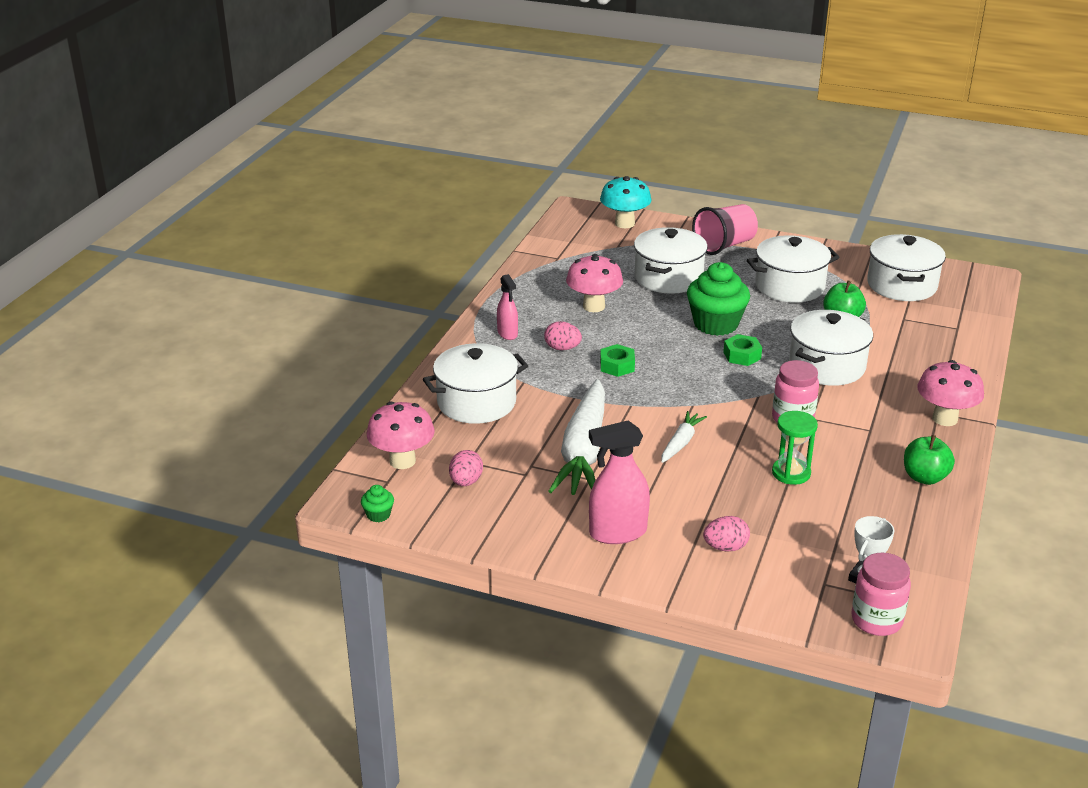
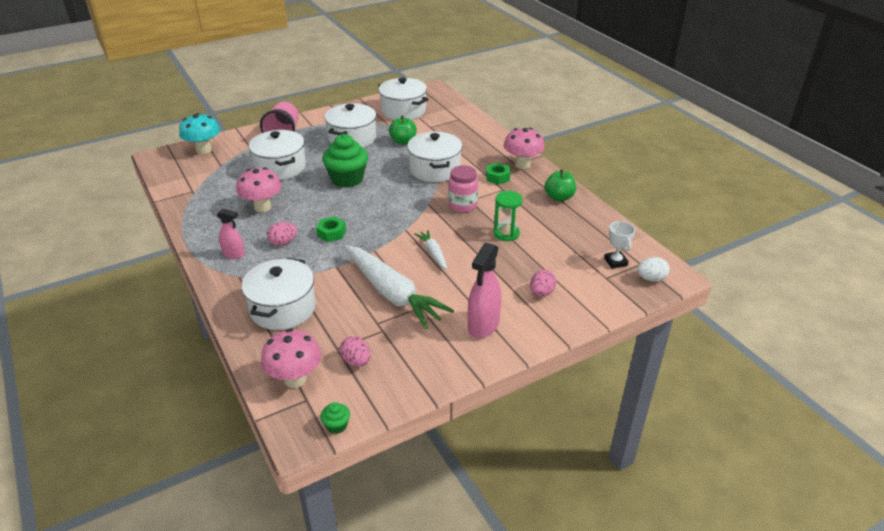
camera: 50 degrees left, 5 degrees up
green nut [723,334,762,366] -> green nut moved to [486,163,510,185]
pink jar [851,552,911,636] -> white egg [637,257,670,281]

